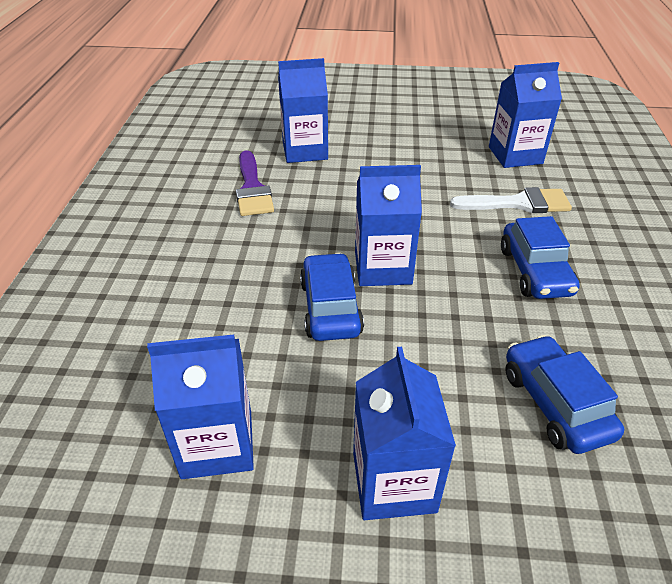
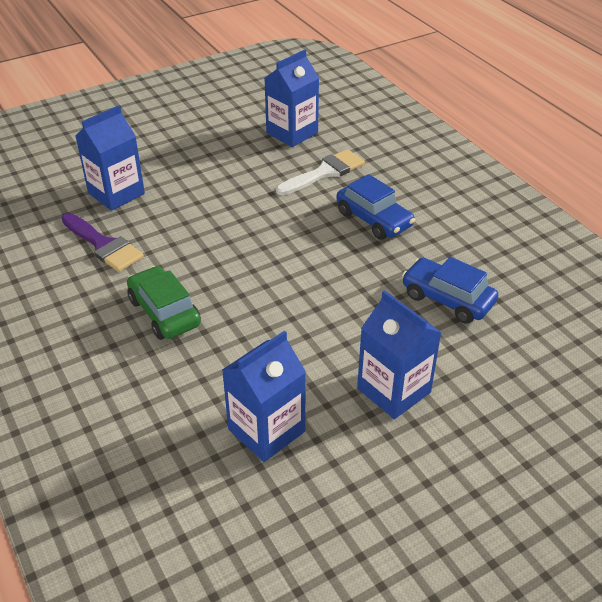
camera: 35 degrees left, 0 degrees up
blue car [300,253,364,341] -> none
blue carton [355,165,422,286] -> none
none -> green car [127,266,201,340]

